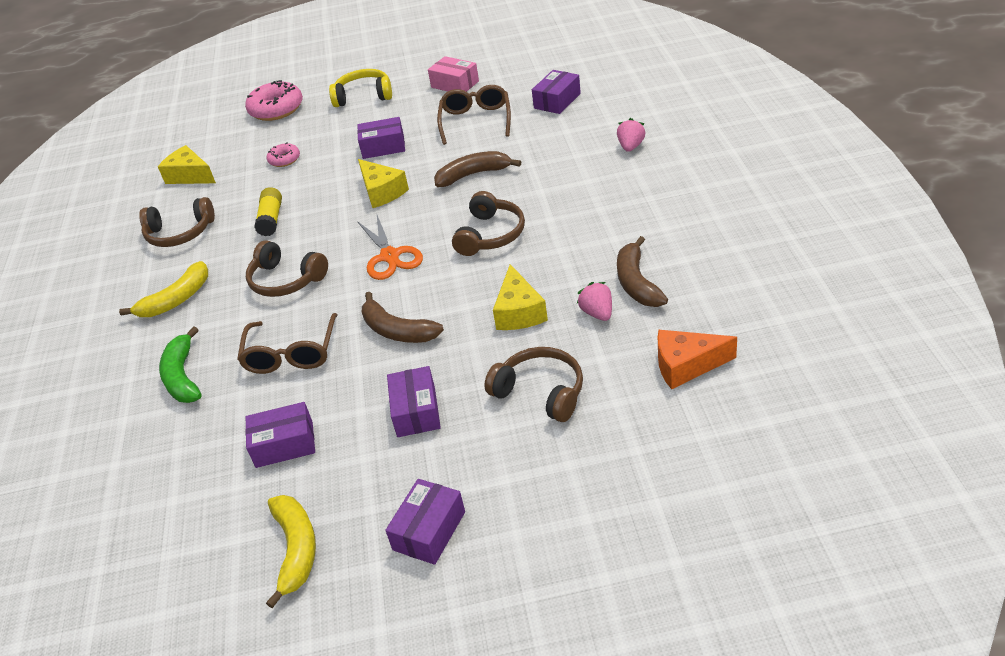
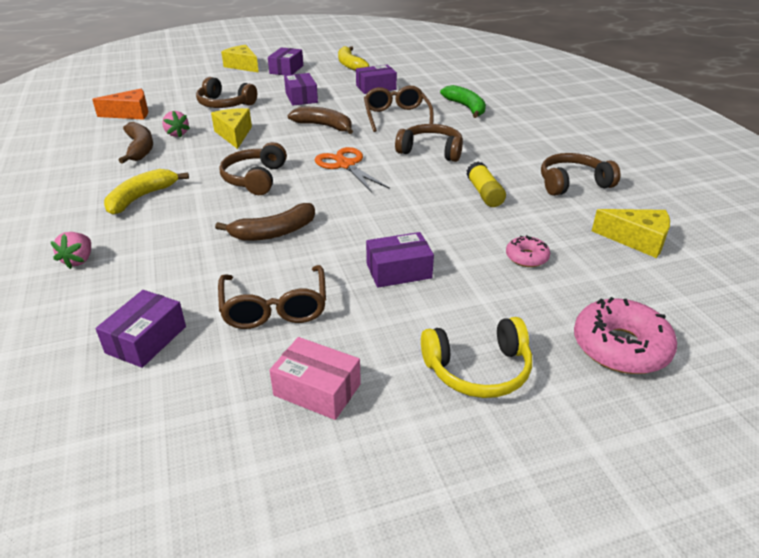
camera: 165 degrees right, 5 degrees down
yellow banana [119,261,208,317] -> yellow banana moved to [104,169,189,215]
yellow cheese [358,159,409,208] -> yellow cheese moved to [221,45,259,73]

